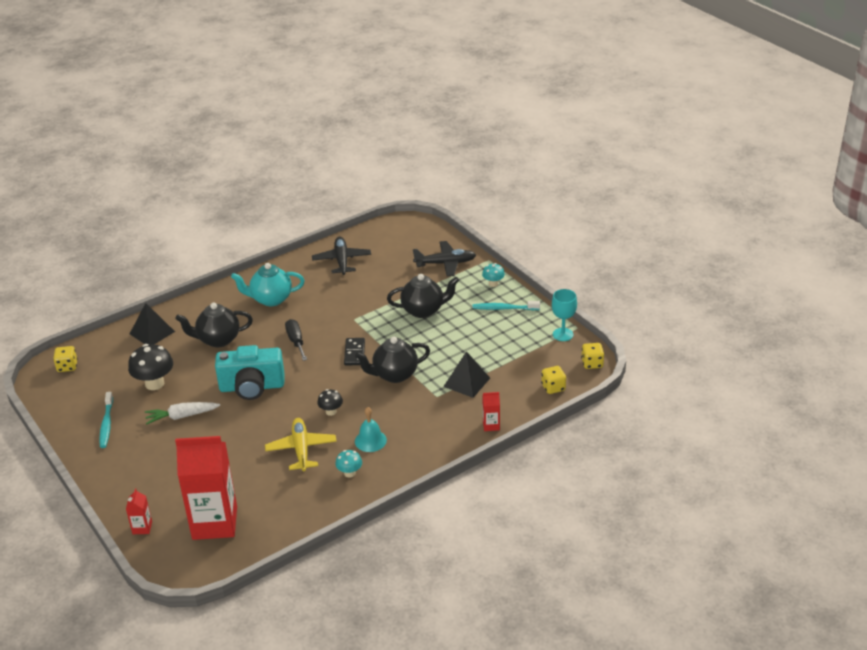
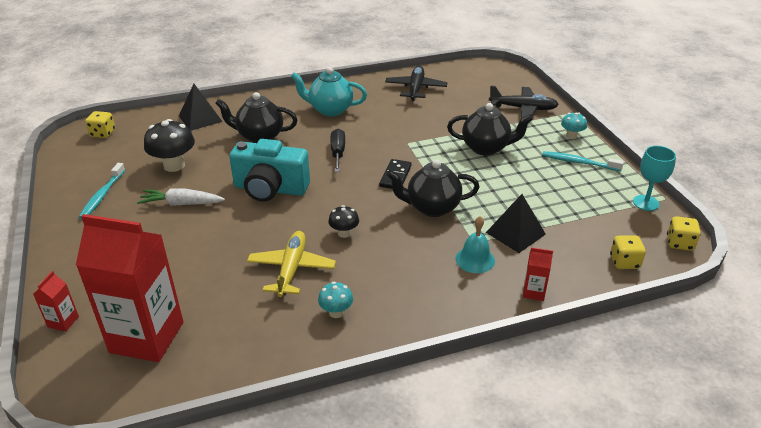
camera: 15 degrees right, 0 degrees up
turquoise bell [355,407,387,452] -> turquoise bell moved to [455,216,495,273]

